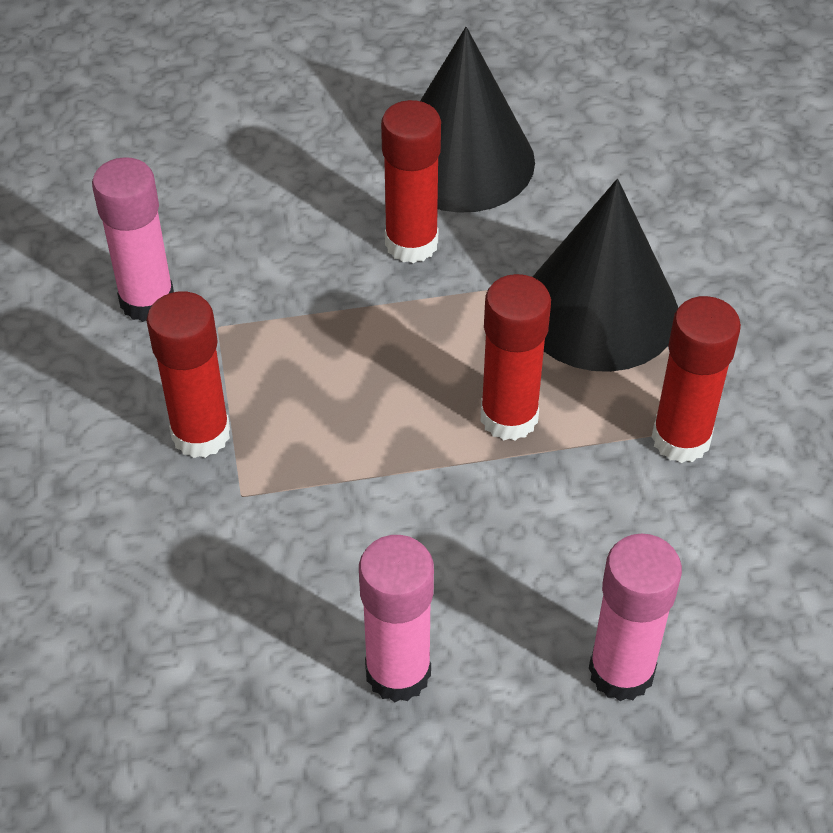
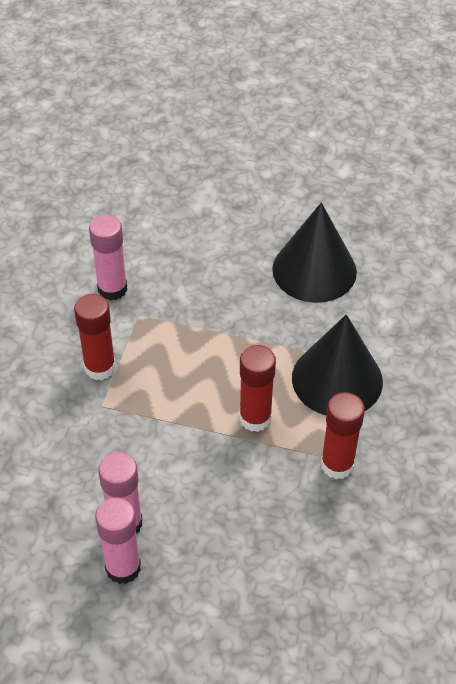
camera: 25 degrees right, 0 degrees up
red glue stick [381,100,441,263] -> none
pink glue stick [589,534,682,701] -> pink glue stick moved to [95,497,141,584]

